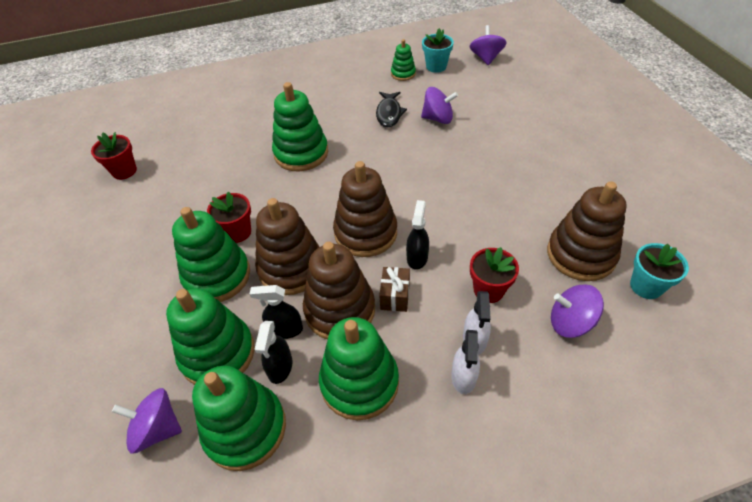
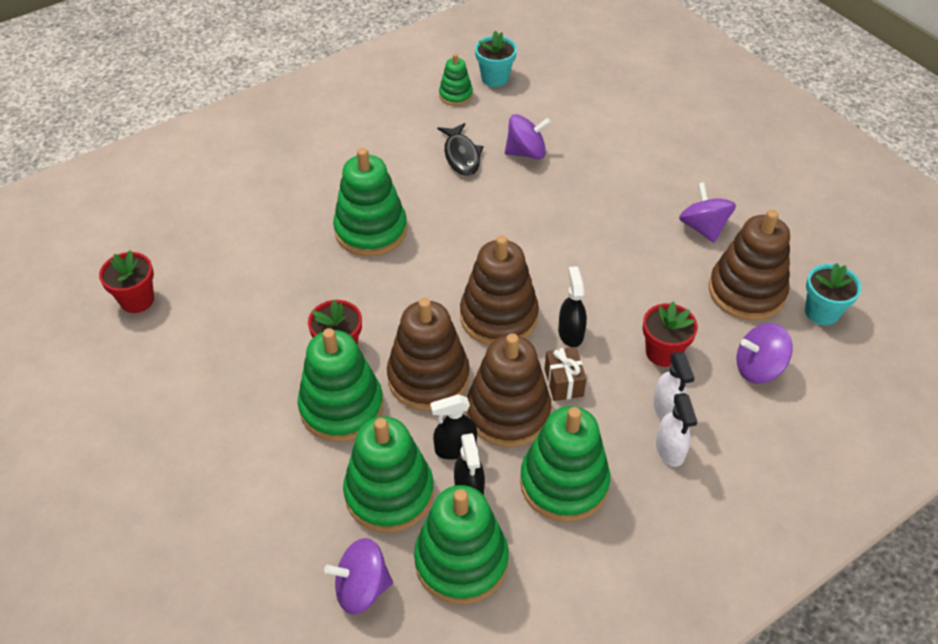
camera: 20 degrees left, 0 degrees up
purple spinning top [470,25,507,65] -> purple spinning top moved to [679,182,736,243]

